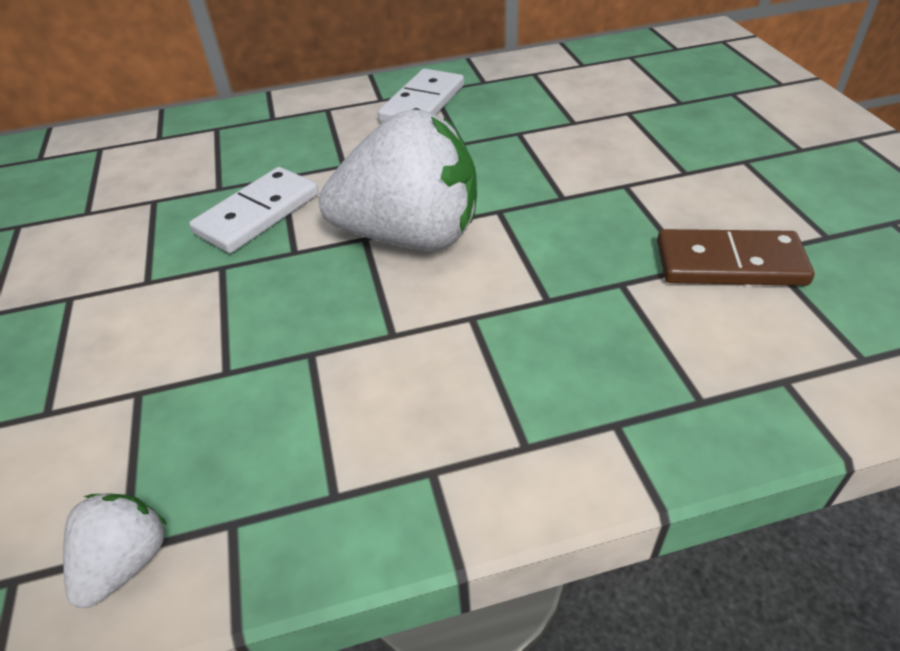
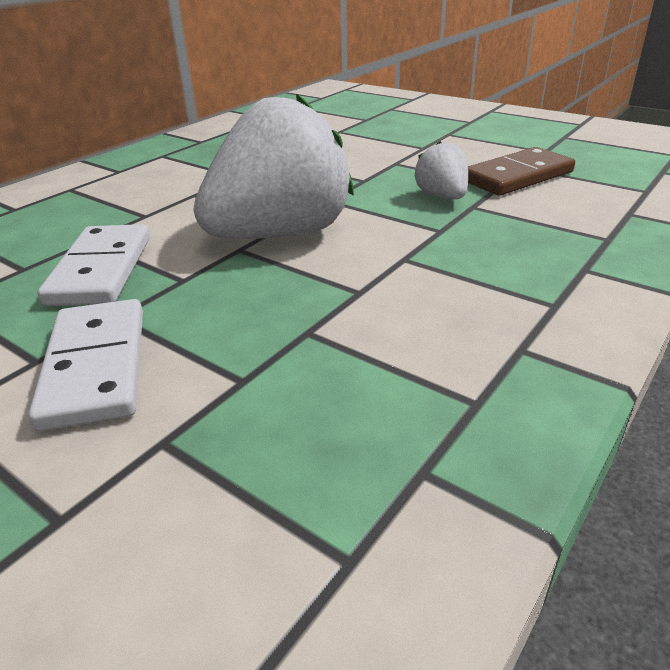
camera: 40 degrees left, 10 degrees down
white strawberry [63,494,167,608] -> white strawberry moved to [414,141,468,199]
white domino [378,69,464,122] -> white domino moved to [28,299,143,431]

